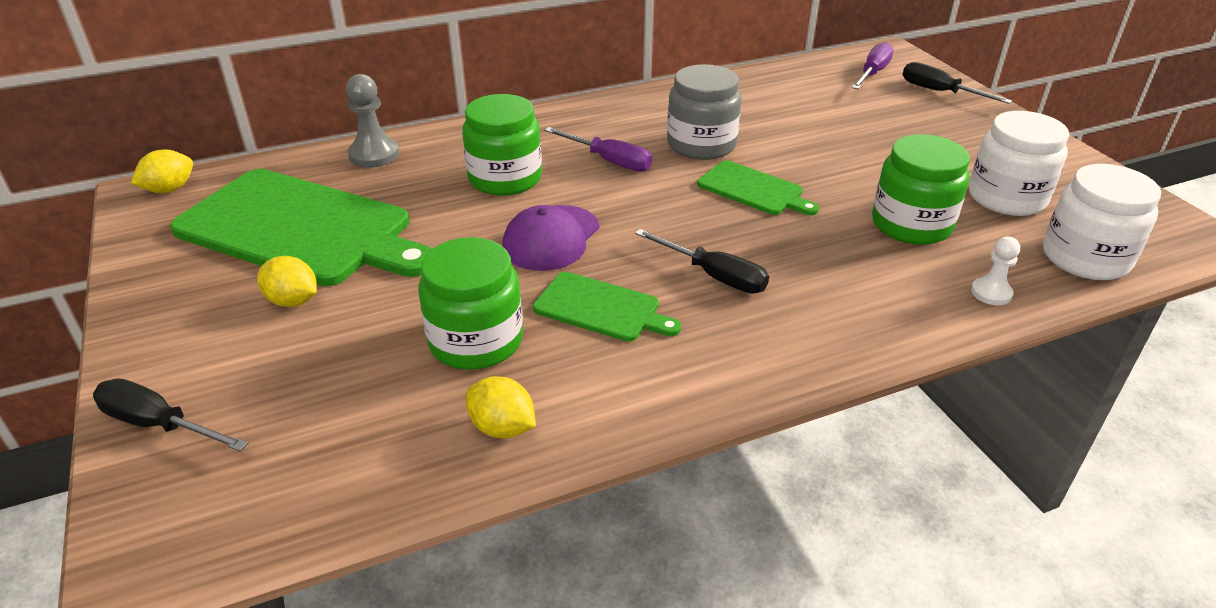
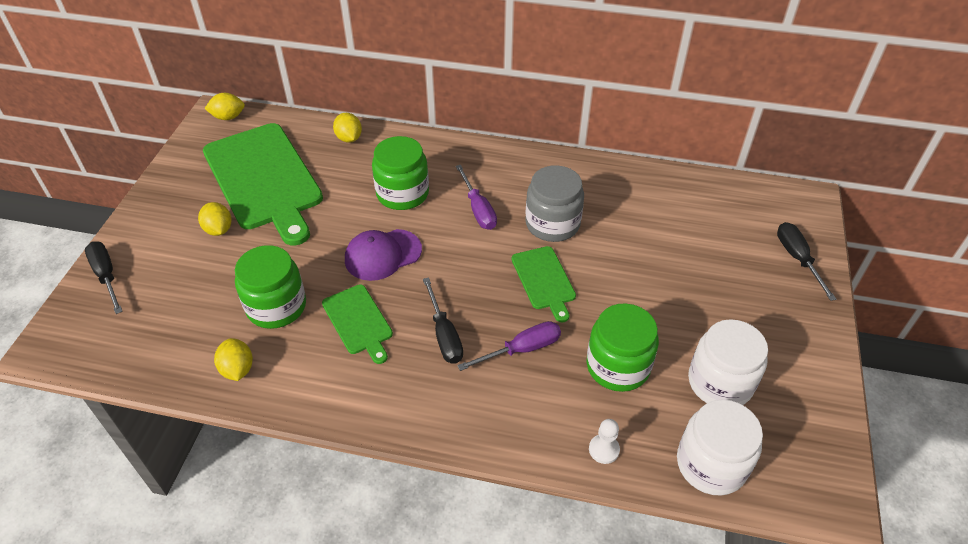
camera: 35 degrees right, 10 degrees up
grey pawn [346,74,399,168] -> yellow lemon [333,113,362,143]
purple screwdriver [852,42,894,89] -> purple screwdriver moved to [457,321,561,371]

